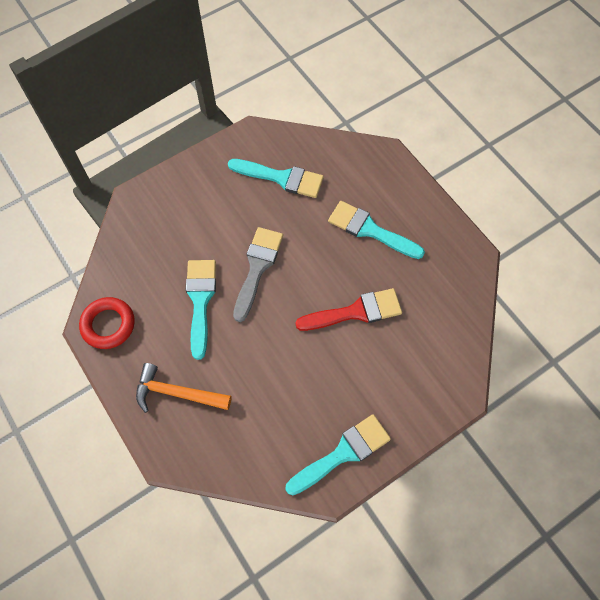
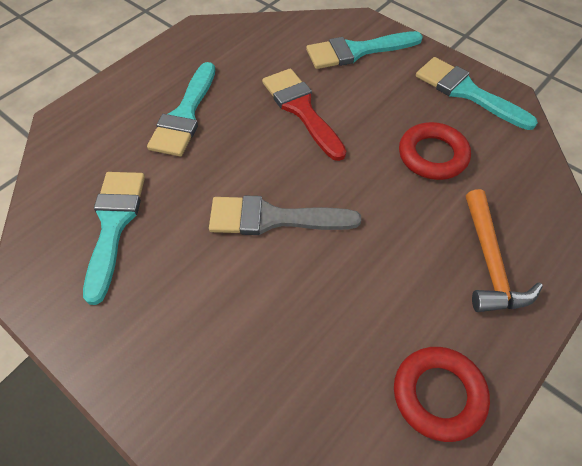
camera: 105 degrees left, 10 degrees down
turquoise brush [186,260,216,360] -> turquoise brush moved to [306,31,423,69]
none -> red ring [399,122,471,180]

